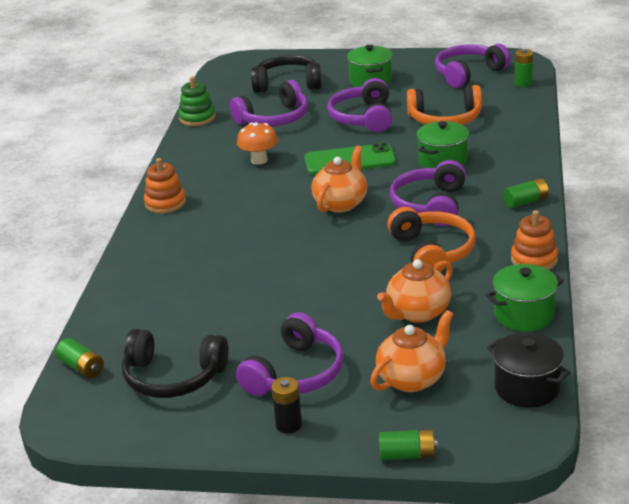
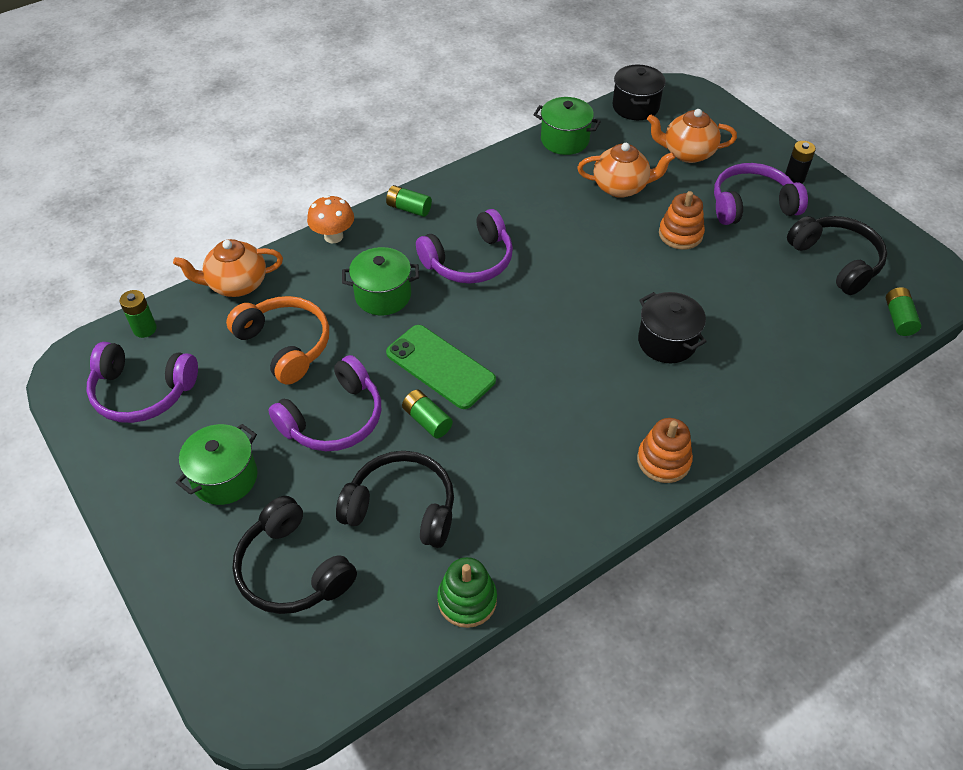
camera: 135 degrees left, 20 degrees up
purple headphones [230,80,308,126] -> black headphones [336,451,454,548]
orange mushroom [237,122,278,165] -> orange mushroom moved to [307,195,354,243]
orange teapot [311,145,367,213] -> orange teapot moved to [173,239,283,297]
green battery [379,429,438,460] -> green battery moved to [402,390,453,438]
orange headphones [387,207,476,273] -> none
orange stacking toy [511,210,558,270] -> orange stacking toy moved to [659,191,705,250]
none -> black pot [638,292,707,363]

